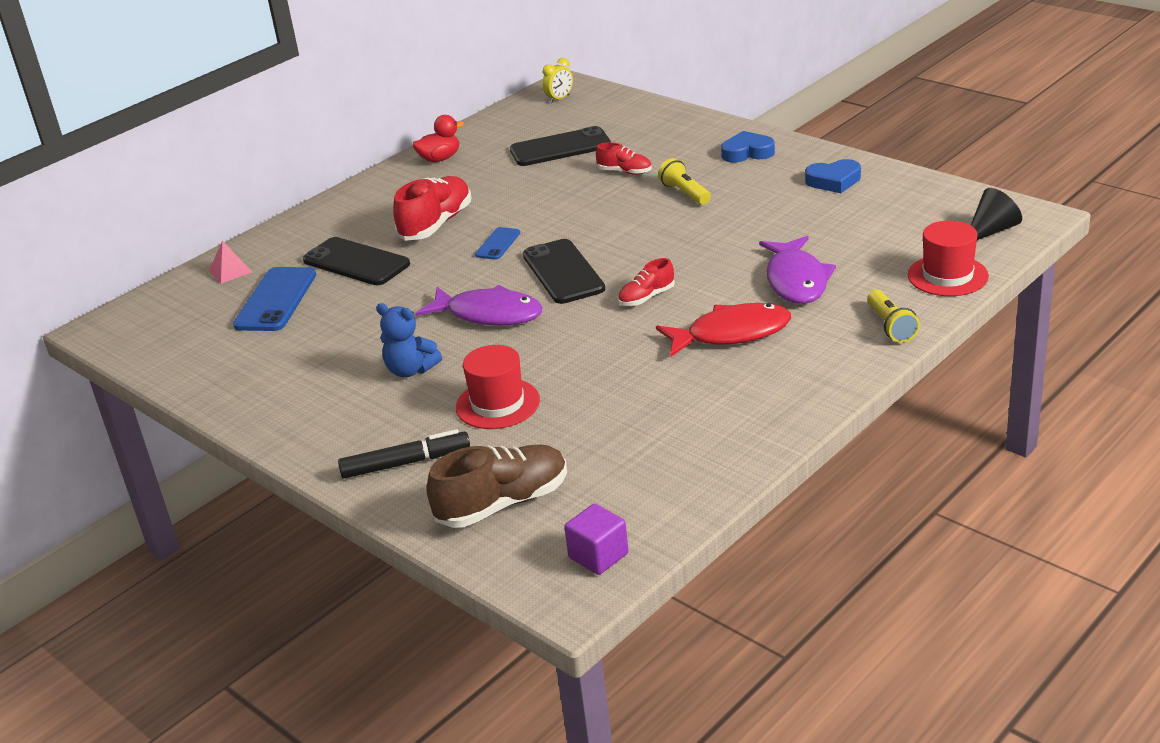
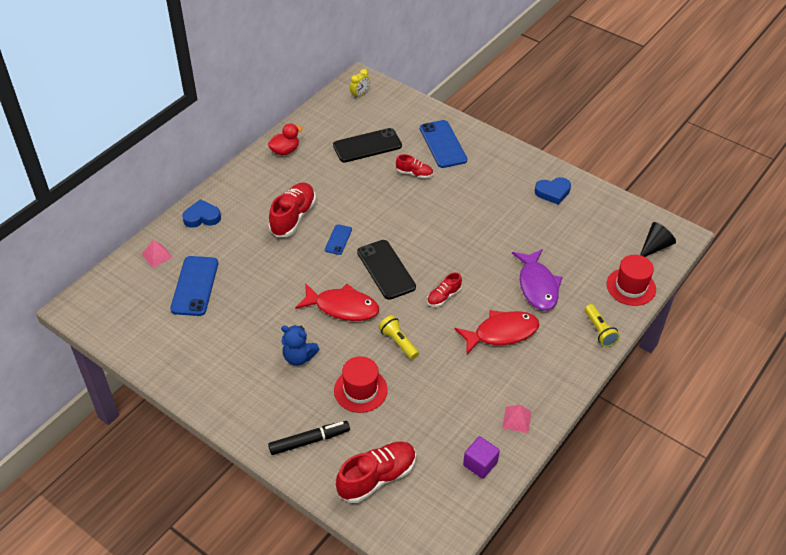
camera: 10 degrees left, 15 degrees up
black phone [303,237,410,285] -> none
purple fish [415,285,543,326] -> red fish [295,283,379,321]
brown shoe [427,444,567,528] -> red shoe [336,441,416,503]
purple cube [564,504,629,575] -> purple cube moved to [463,436,500,479]
yellow flashlight [658,158,711,205] -> yellow flashlight moved to [379,315,419,360]
blue heart [721,131,775,162] -> blue heart moved to [182,199,221,228]
none -> blue phone [420,120,467,168]
none -> pink pyramid [502,405,532,433]

